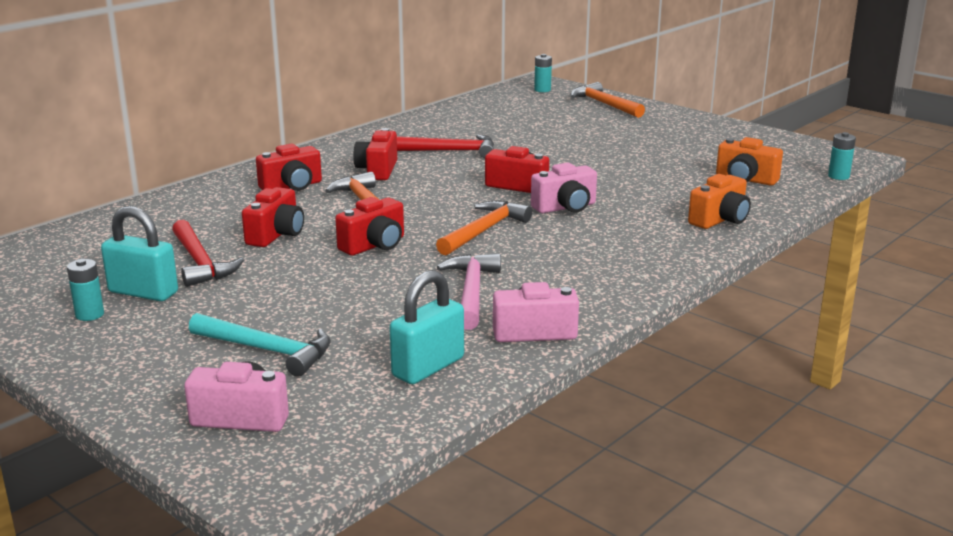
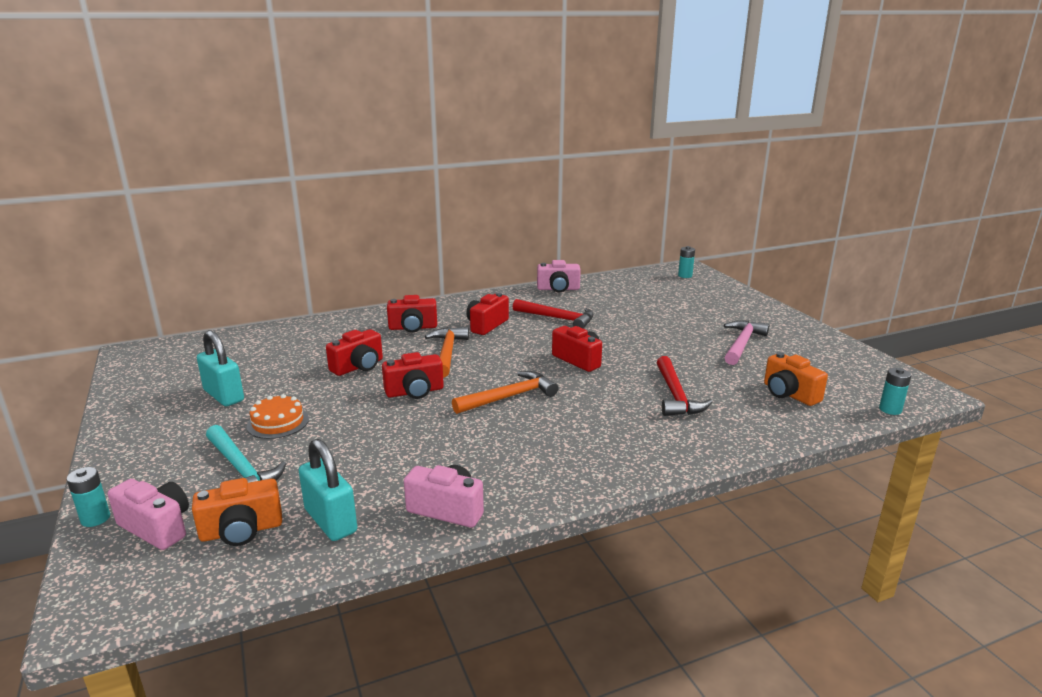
camera: 25 degrees right, 0 degrees up
turquoise battery [67,259,104,321] -> turquoise battery moved to [66,467,110,527]
red hammer [172,220,244,287] -> red hammer moved to [657,356,713,416]
turquoise padlock [390,270,464,384] -> turquoise padlock turned 75 degrees clockwise [299,439,357,541]
pink hammer [437,253,501,330] -> pink hammer moved to [724,320,770,365]
pink camera [531,163,597,213] -> pink camera moved to [537,260,581,292]
orange hammer [571,82,645,118] -> none
orange camera [688,174,751,229] -> orange camera moved to [192,478,282,546]
none -> orange cake [247,394,309,439]

